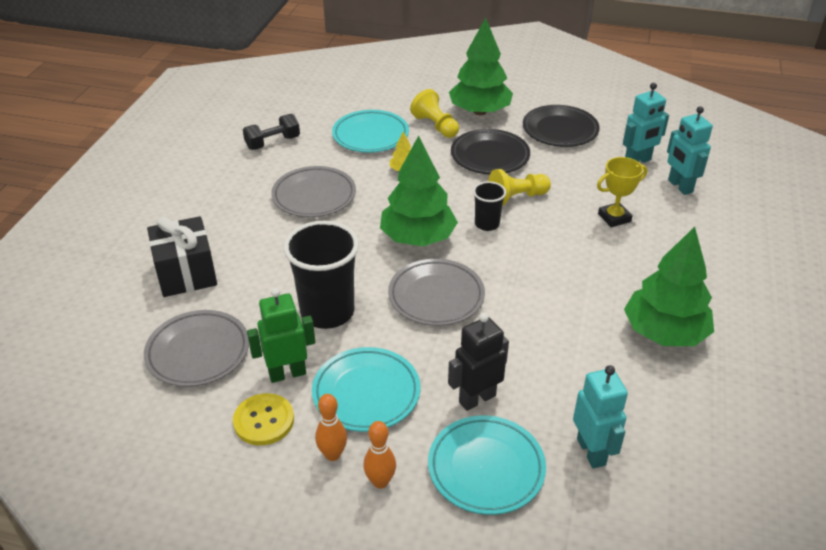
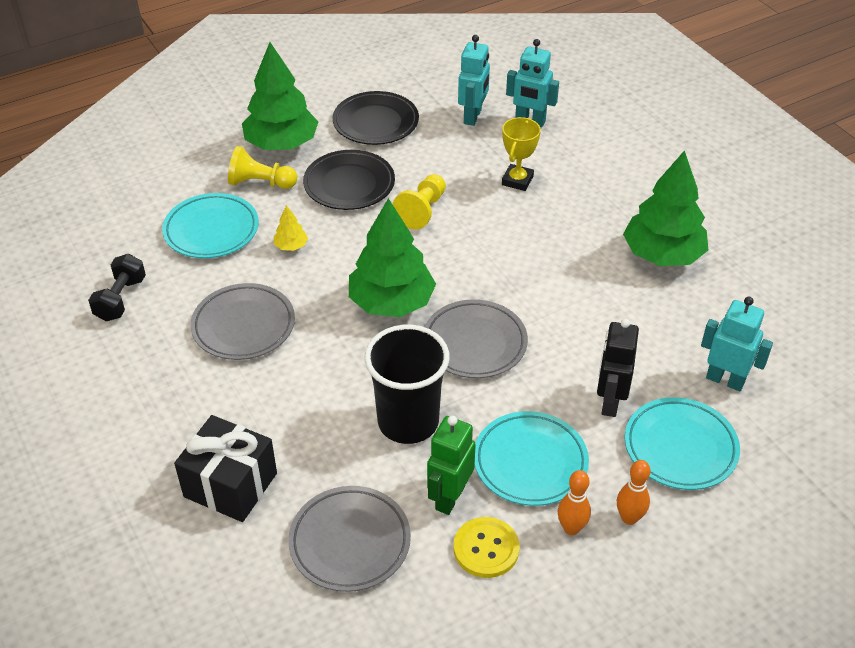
camera: 45 degrees left, 5 degrees up
black cup [473,181,506,231] -> none

